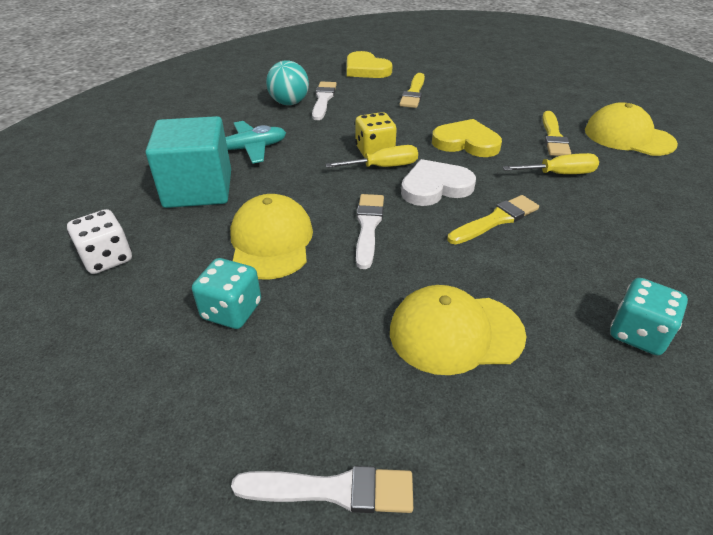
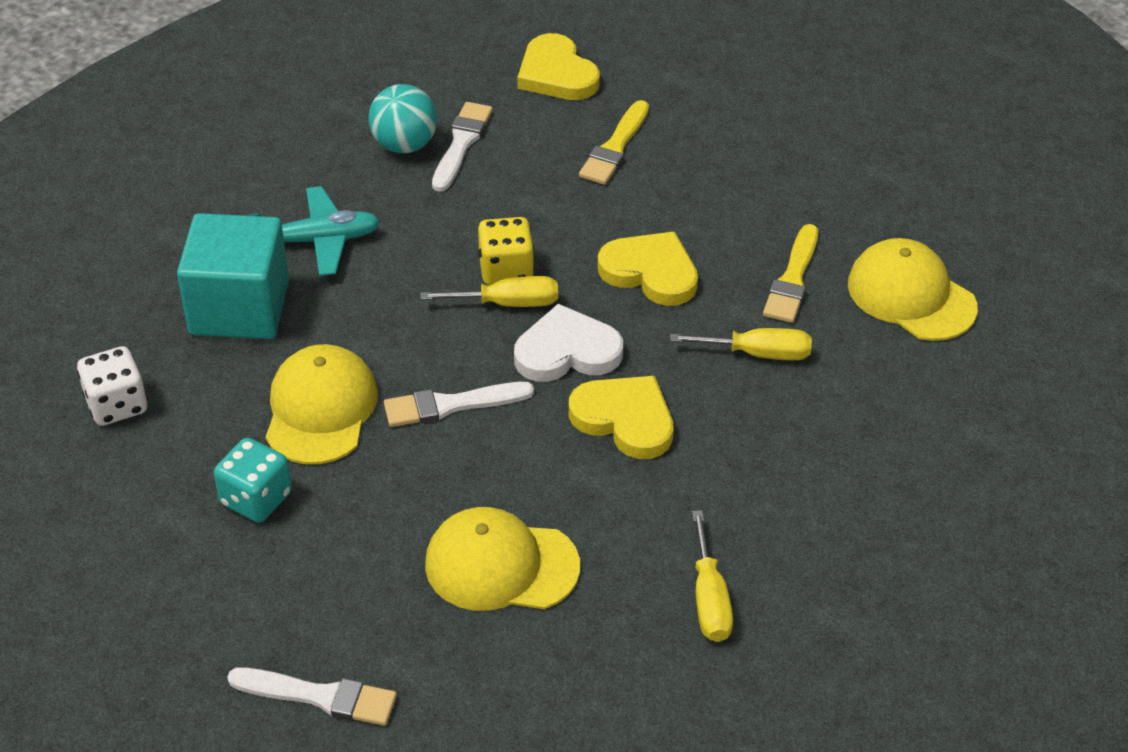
camera: 10 degrees right, 5 degrees up
white brush [356,194,384,269] -> white brush turned 120 degrees counterclockwise [384,382,534,427]
yellow brush [447,195,539,245] -> yellow heart [569,376,674,459]
turquoise dice [610,278,688,355] -> yellow screwdriver [692,510,733,642]

